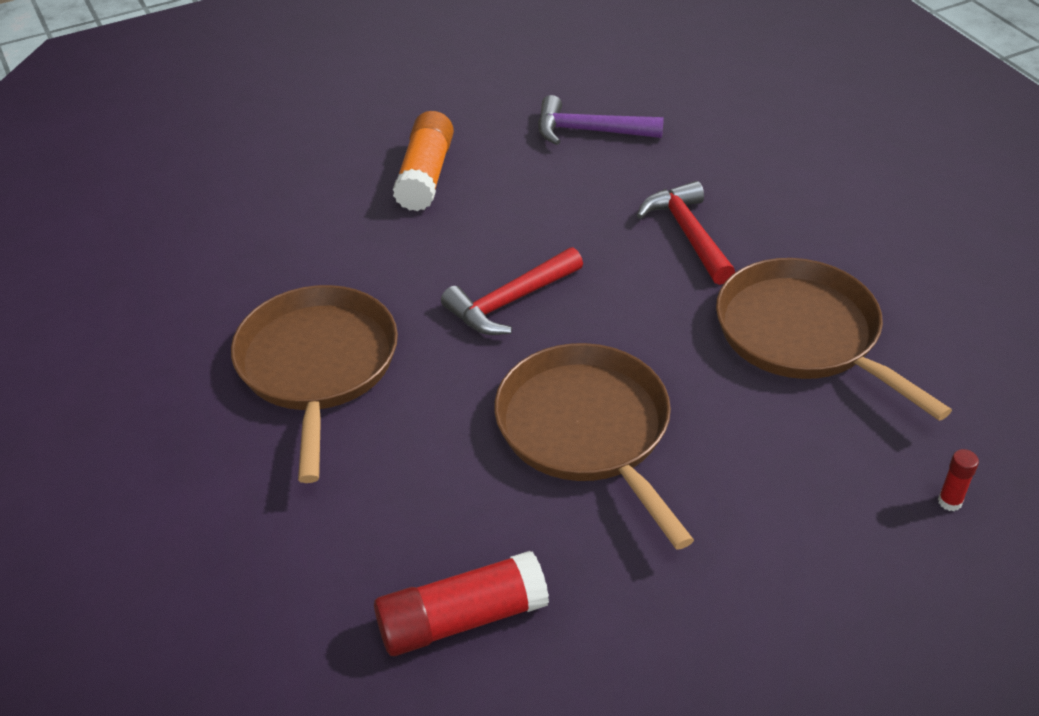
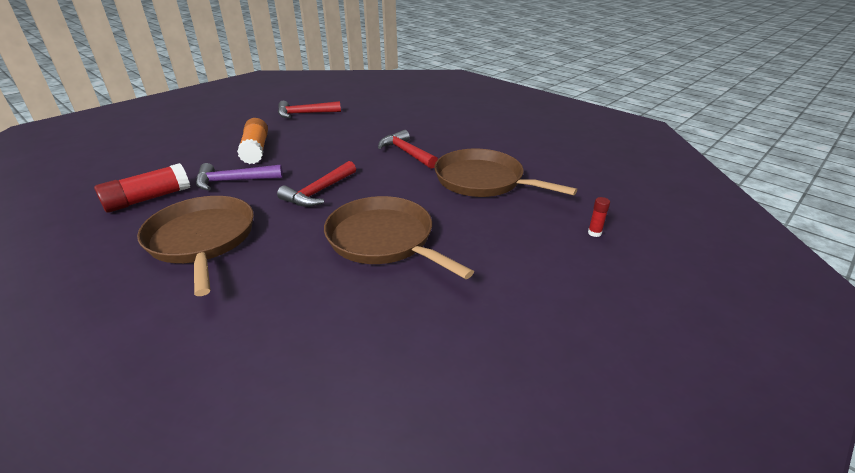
camera: 20 degrees left, 10 degrees down
red glue stick [374,551,549,656] -> red glue stick moved to [94,163,190,213]
purple hammer [538,95,664,145] -> purple hammer moved to [196,163,283,191]
none -> red hammer [278,101,341,118]

